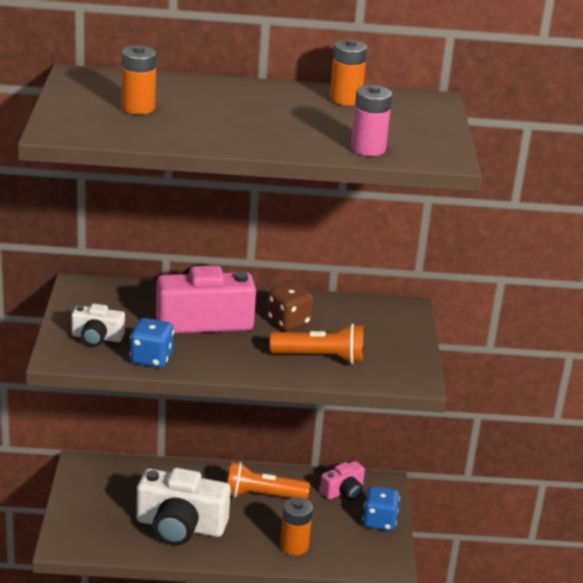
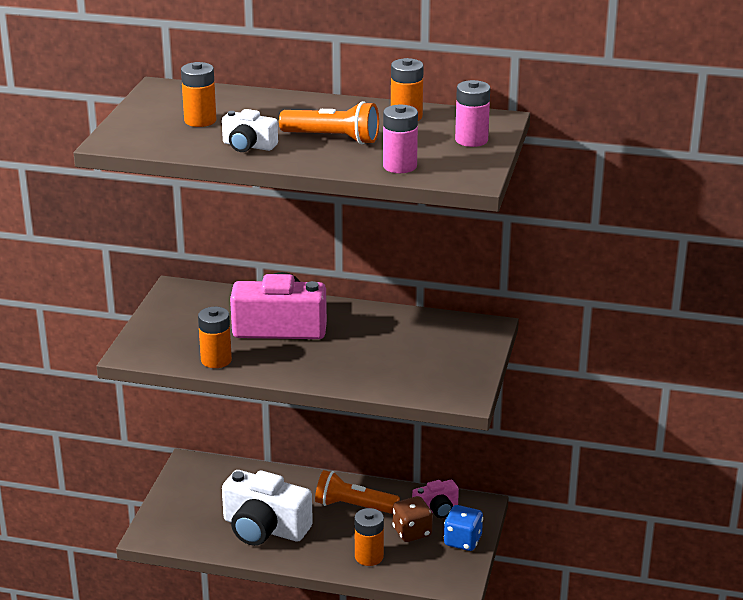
camera: 15 degrees right, 0 degrees up
white camera [71,304,125,346] -> white camera moved to [222,109,278,152]
blue dice [130,318,174,368] -> orange battery [198,307,232,368]
brown dice [267,283,313,331] -> brown dice moved to [393,496,433,542]
orange flashlight [270,323,363,364] -> orange flashlight moved to [279,101,379,144]
none -> pink battery [455,80,490,147]

